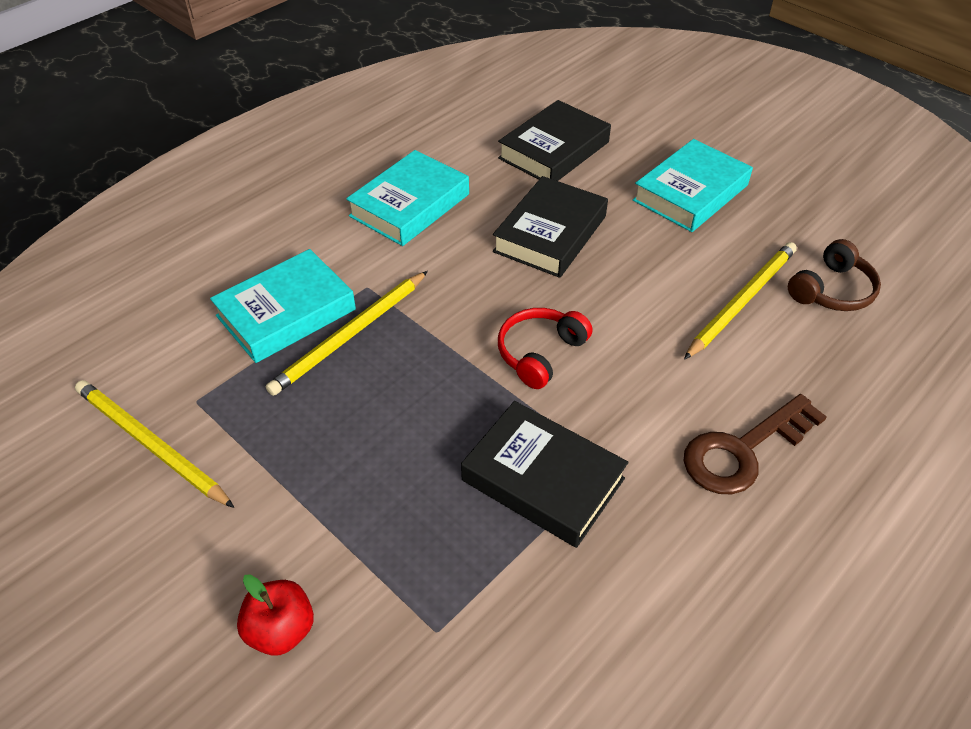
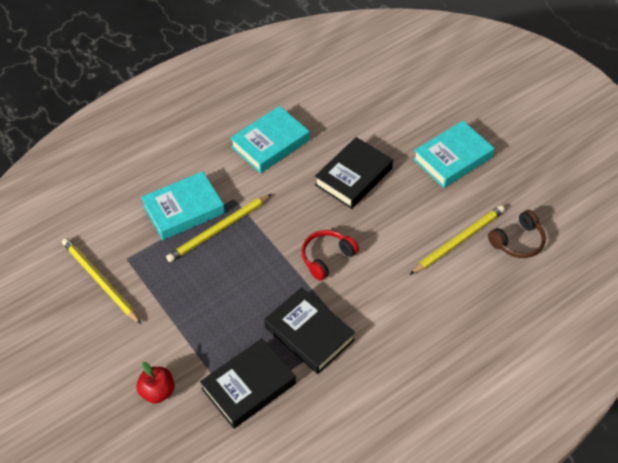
camera: 10 degrees right, 5 degrees up
black book [498,100,611,181] -> black book moved to [200,338,296,429]
brown key [684,394,827,494] -> none

